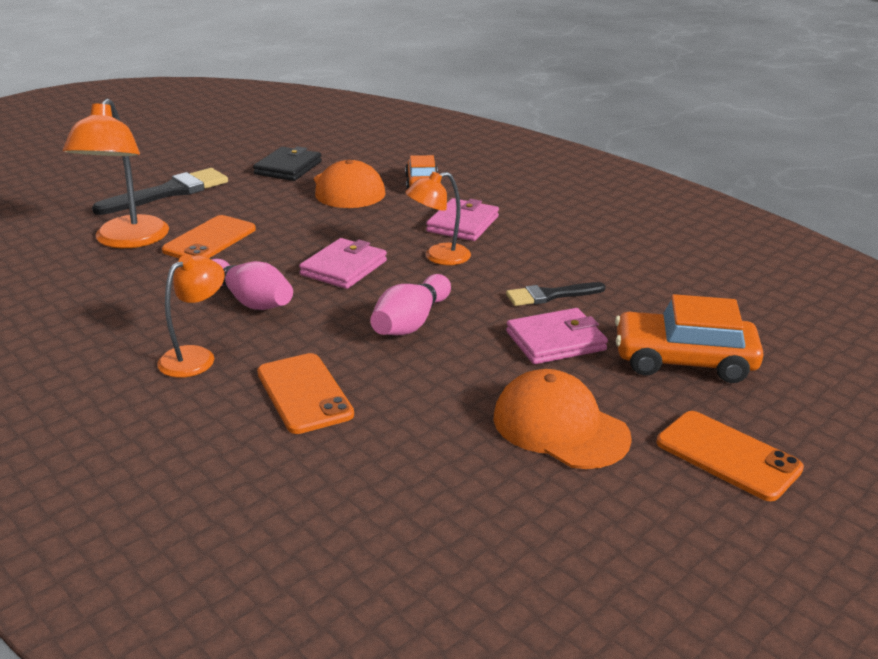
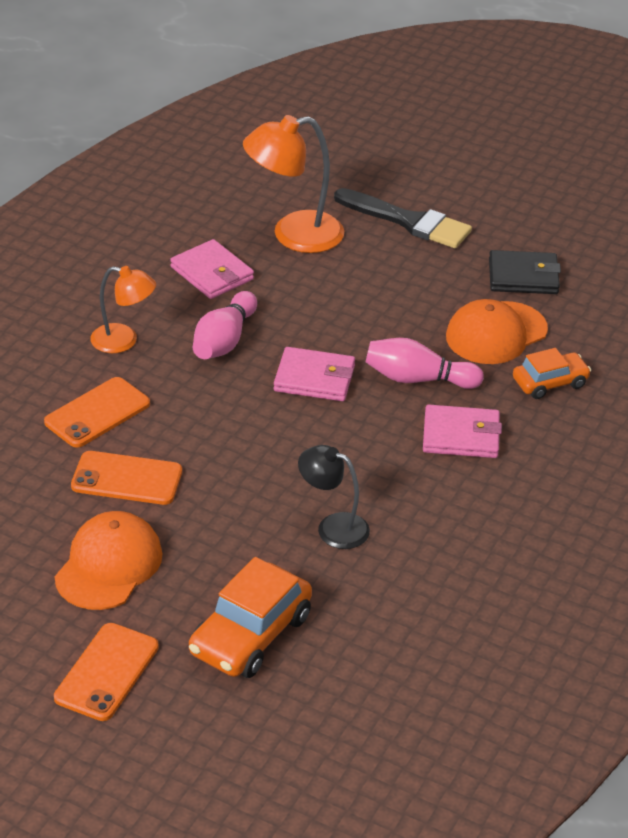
camera: 70 degrees right, 10 degrees up
orange phone [162,215,256,258] -> orange phone moved to [71,451,182,505]
pink bowling pin [370,274,451,335] -> pink bowling pin moved to [366,338,484,389]
orange lamp [405,172,471,265] -> none
black brush [506,282,606,306] -> black lamp [298,445,370,549]
pink wallet [506,308,608,364] -> pink wallet moved to [170,239,254,299]
orange car [615,294,763,383] -> orange car turned 135 degrees counterclockwise [189,557,312,678]

